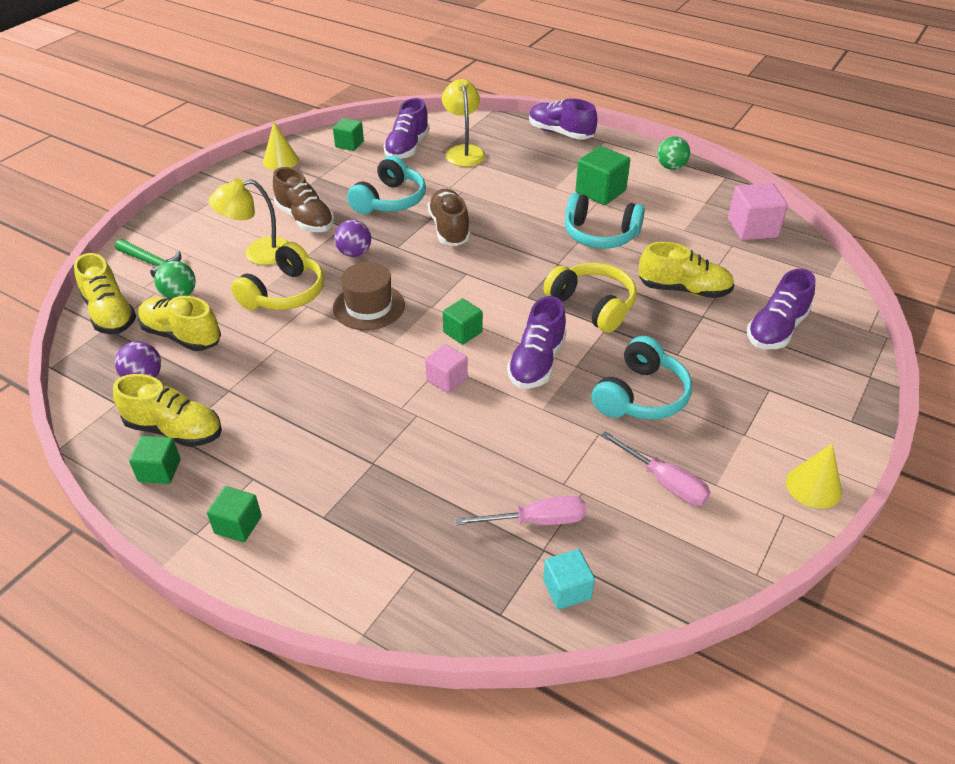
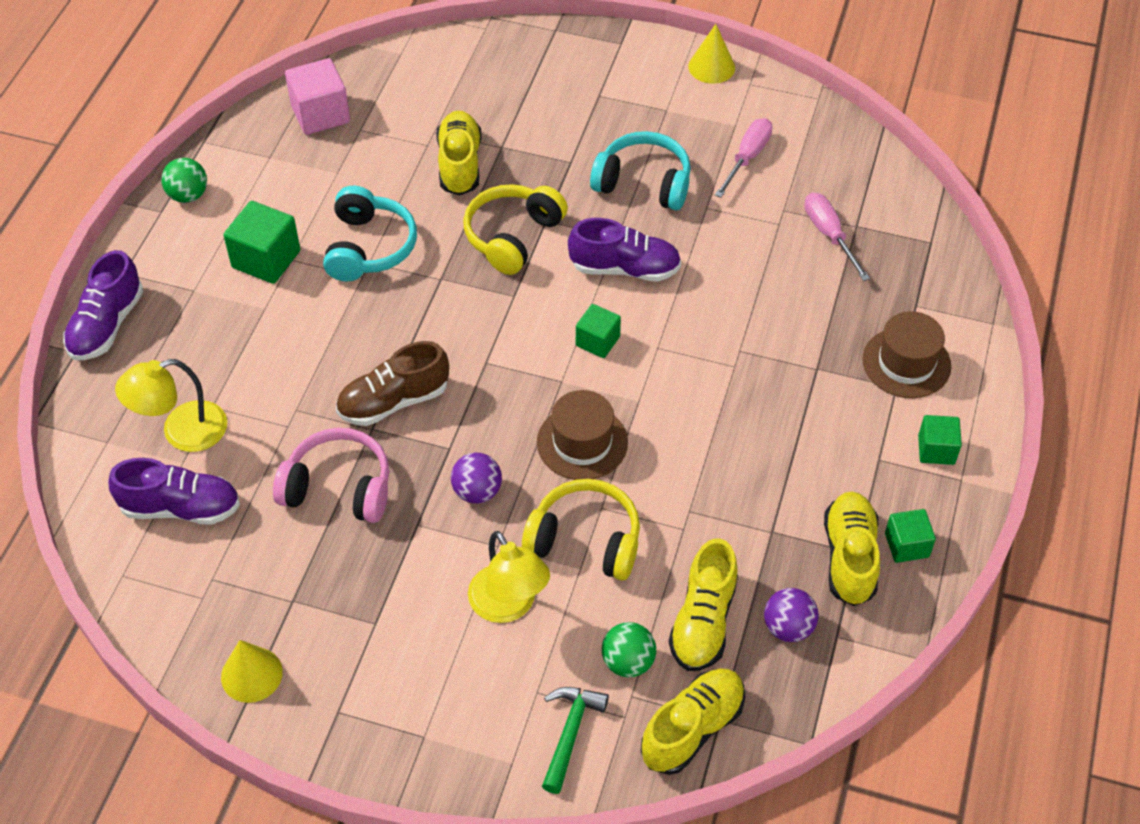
camera: 105 degrees left, 10 degrees up
brown shoe [273,167,334,232] -> none
green cube [333,118,364,151] -> none
turquoise headphones [347,156,426,214] -> pink headphones [273,428,389,523]
pink cube [425,344,468,393] -> none
turquoise cube [543,549,595,610] -> none
purple shoe [747,269,815,349] -> none
none -> brown hat [862,311,951,398]

